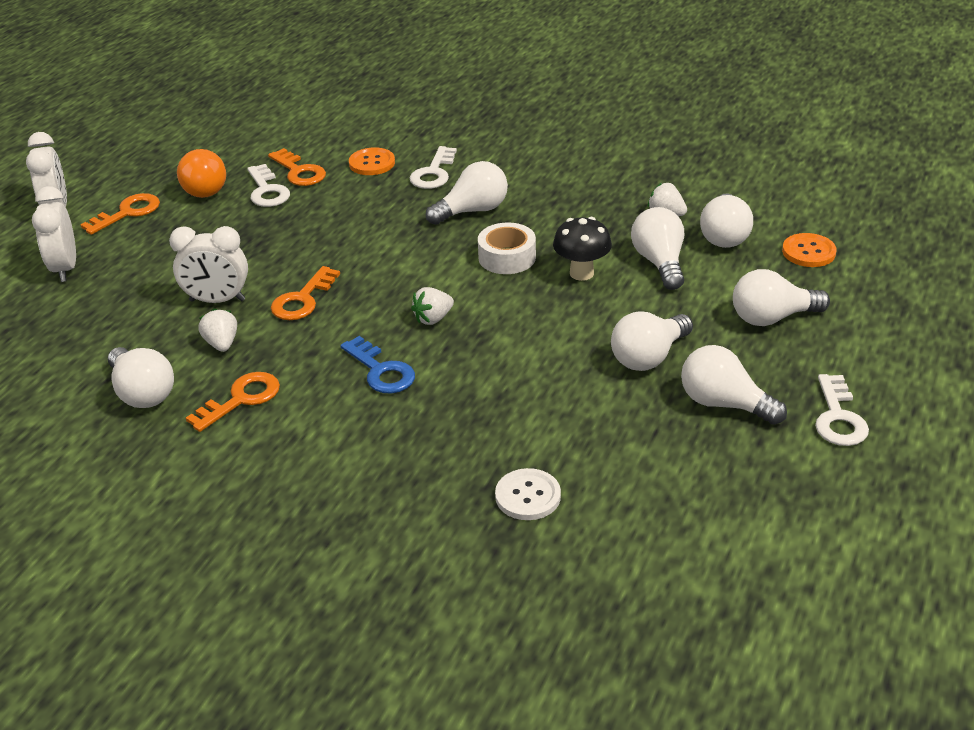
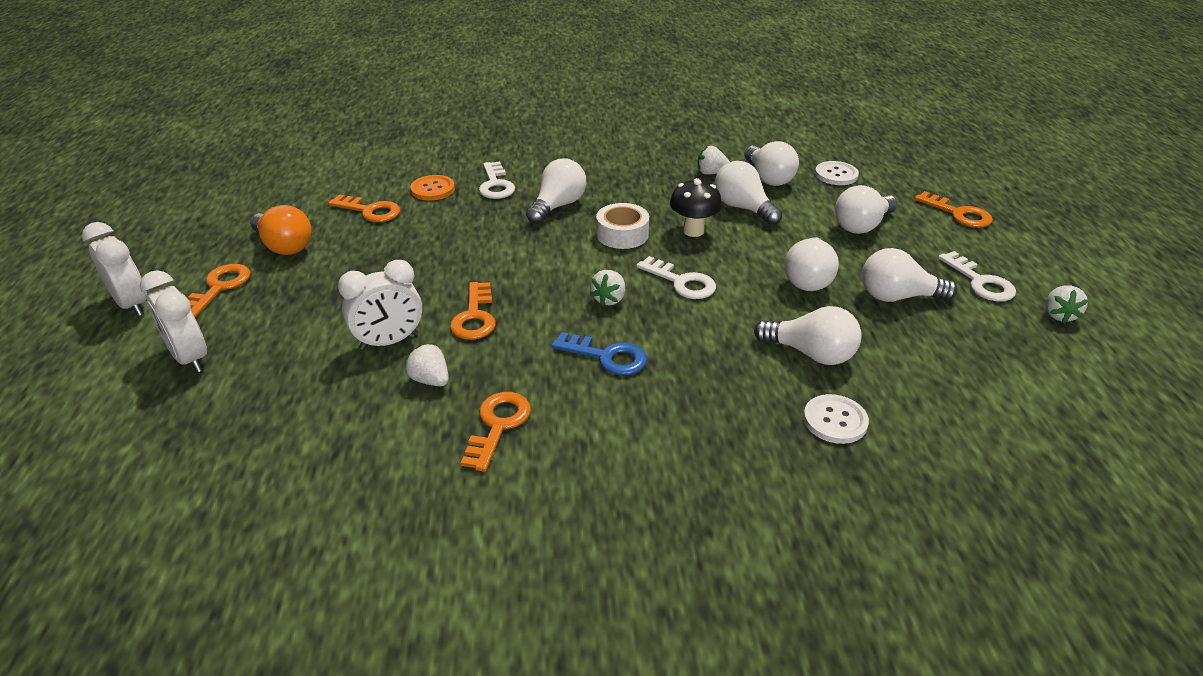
camera: 30 degrees left, 0 degrees up
white light bulb [108,347,174,408] -> white light bulb moved to [754,306,862,365]
white key [247,164,290,207] -> white key moved to [637,256,716,299]
orange button [782,233,837,267] -> white button [815,161,859,185]
none -> orange key [915,191,993,228]
none -> white strawberry [1046,285,1089,323]

